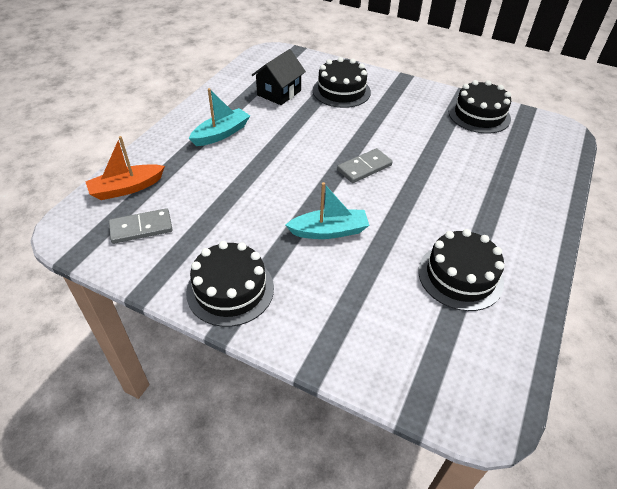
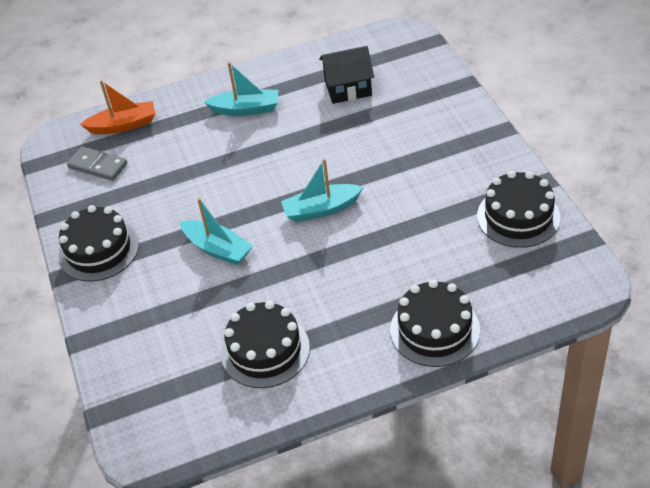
camera: 50 degrees right, 0 degrees up
orange boat [85,136,165,200] -> orange boat turned 150 degrees clockwise [80,80,155,134]
black cake [313,57,371,108] -> black cake moved to [390,279,480,367]
grey domino [337,148,393,183] -> turquoise boat [281,159,363,222]

